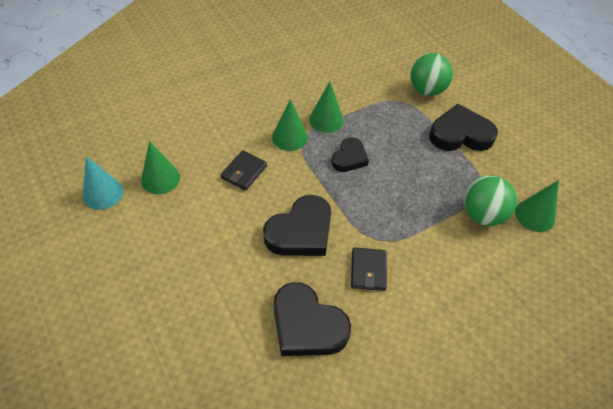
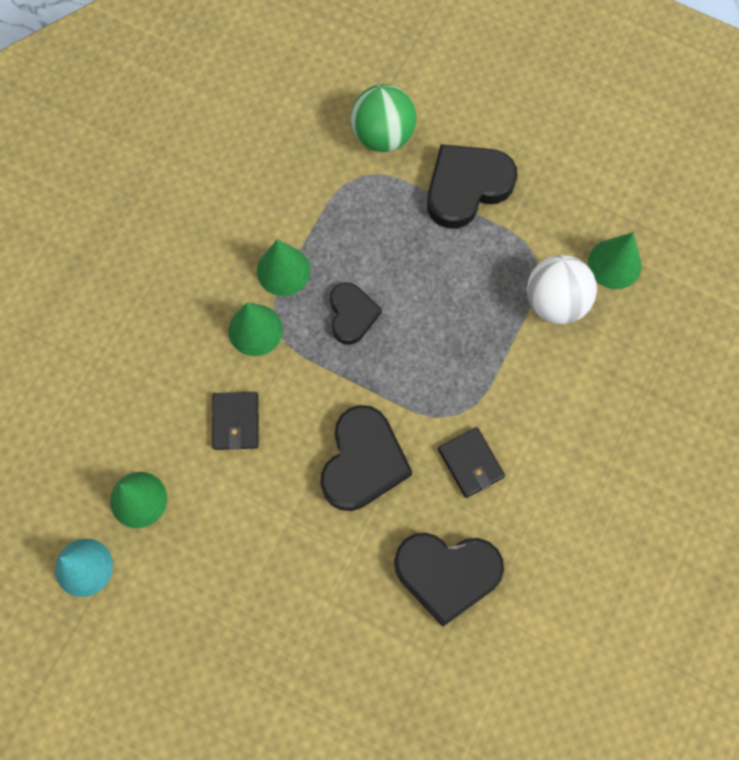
camera: 30 degrees left, 20 degrees up
green ball [464,175,517,226] -> white ball [527,255,597,324]

